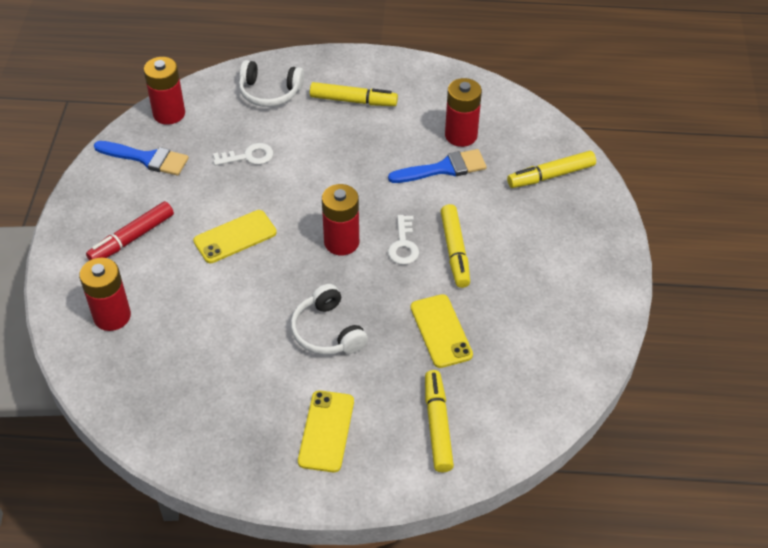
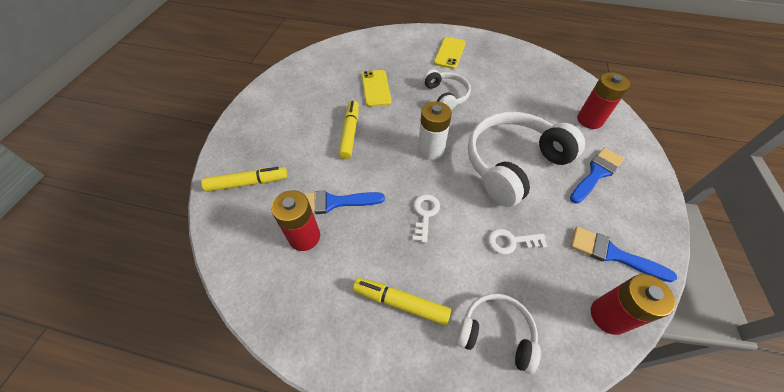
camera: 170 degrees left, 5 degrees up
red marker [86,201,174,261] -> blue brush [570,147,624,204]
yellow phone [193,210,277,263] -> white headphones [468,112,585,207]
red battery [322,184,359,255] -> white battery [418,101,452,160]
white key [388,215,419,265] -> white key moved to [413,194,440,243]
yellow marker [425,370,454,472] -> none

